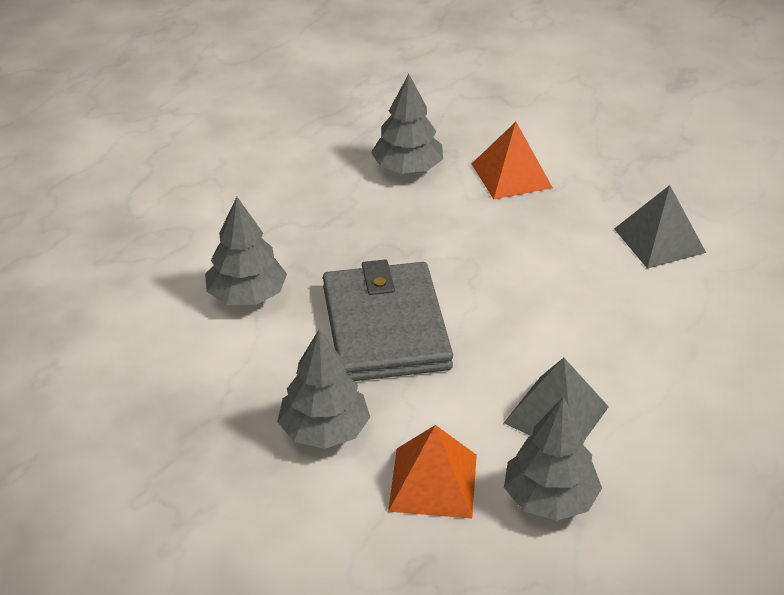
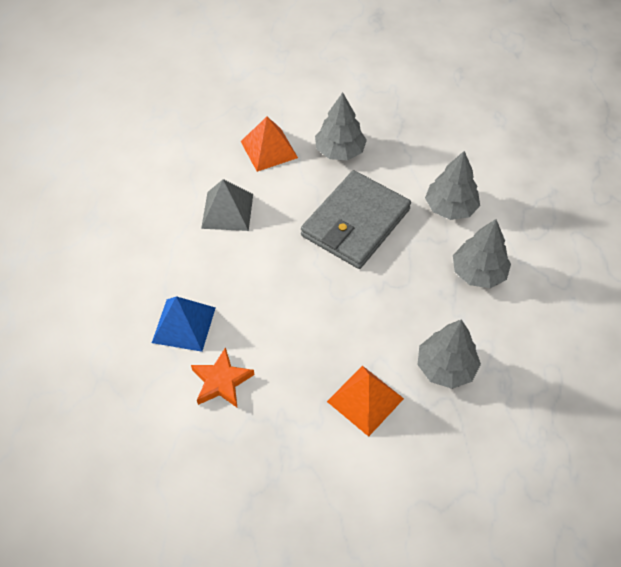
camera: 150 degrees right, 15 degrees up
grey wallet [323,260,453,381] -> grey wallet turned 75 degrees clockwise [301,170,411,269]
grey tree [504,397,602,521] -> grey tree moved to [453,219,511,288]
grey pyramid [614,185,706,269] -> orange star [191,347,254,407]
none -> blue pyramid [152,296,216,352]

